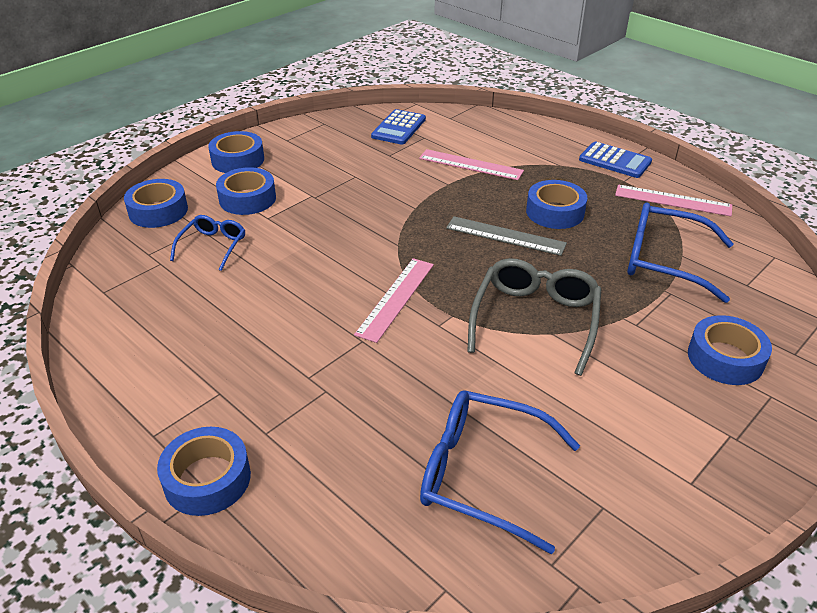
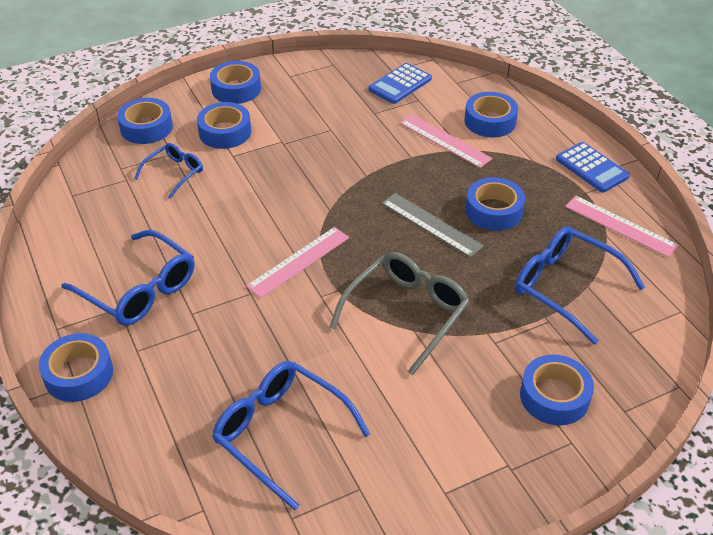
camera: 20 degrees right, 5 degrees up
none -> blue glasses [61,230,194,325]
none -> blue tape [465,92,518,137]

